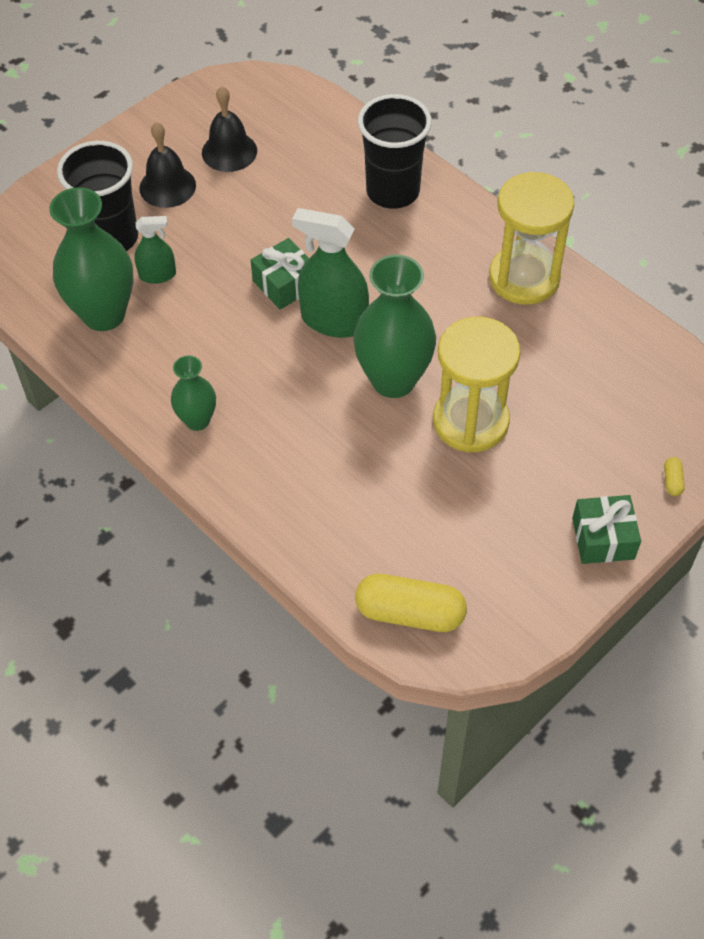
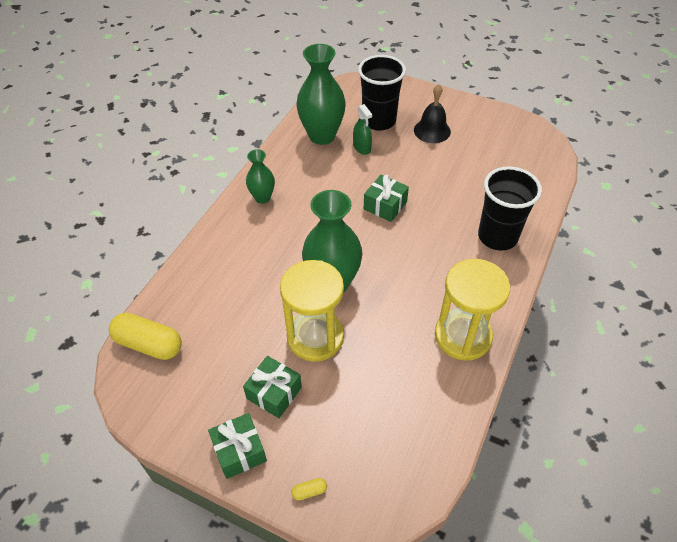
camera: 70 degrees right, 5 degrees down
black bell [202,86,257,172] -> none
green spray bottle [292,208,369,338] -> none
yellow capsule [355,574,467,632] -> yellow capsule turned 60 degrees counterclockwise [109,313,182,360]
none -> green gift [243,356,302,418]

